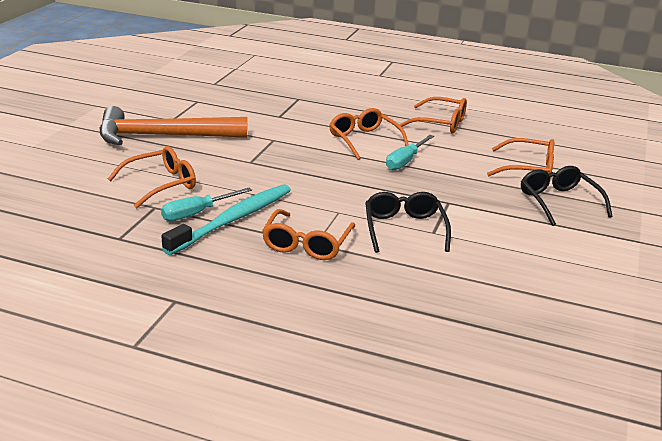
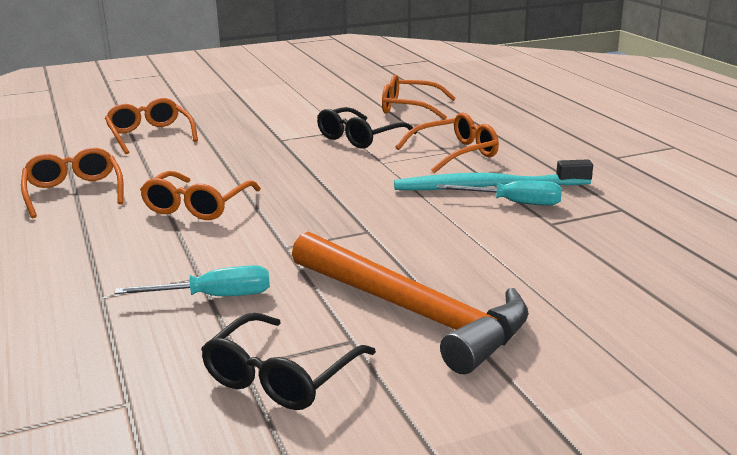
camera: 130 degrees left, 5 degrees down
orange glasses [108,146,196,208] -> orange glasses moved to [382,74,456,120]
turquoise screwdriver [386,135,434,170] -> turquoise screwdriver moved to [114,265,270,296]
black glasses [521,166,613,226] -> black glasses moved to [201,313,376,410]

